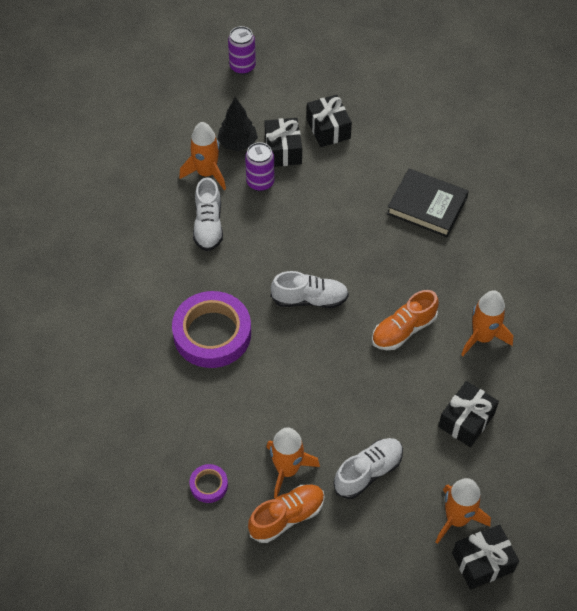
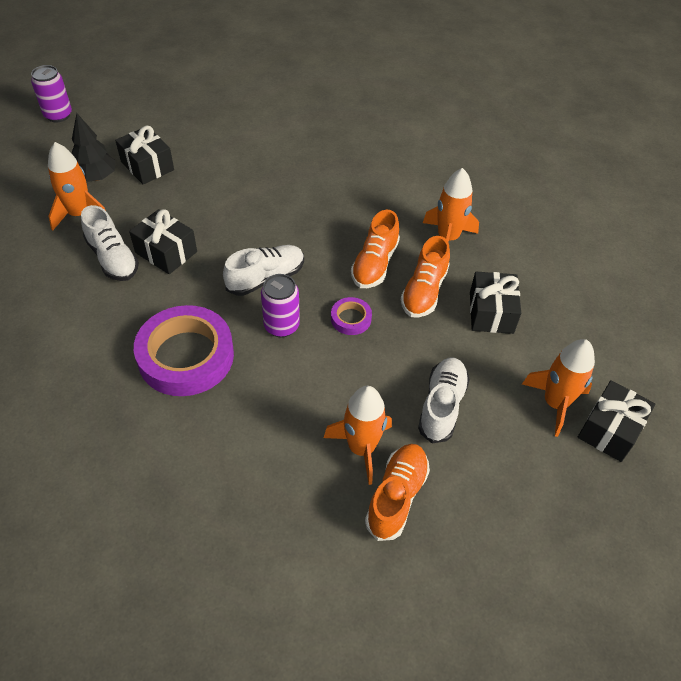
camera: 35 degrees left, 5 degrees down
purple tape [190,464,228,503] -> purple tape moved to [331,297,372,335]
purple can [245,142,274,191] -> purple can moved to [261,274,300,338]
black gift [307,95,352,147] -> black gift moved to [129,209,197,274]
black book [387,169,469,237] -> none
none -> orange shoe [401,236,450,318]

